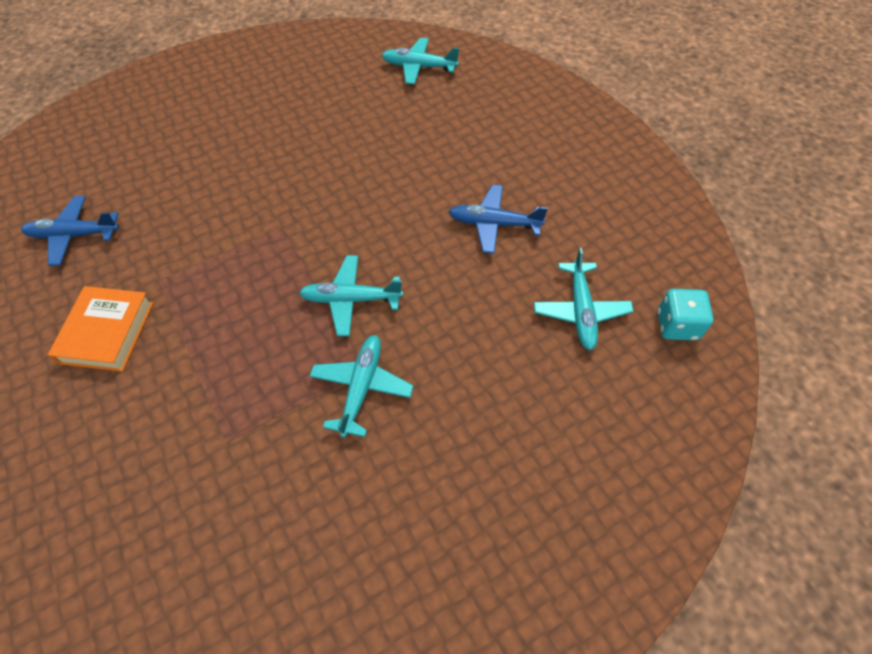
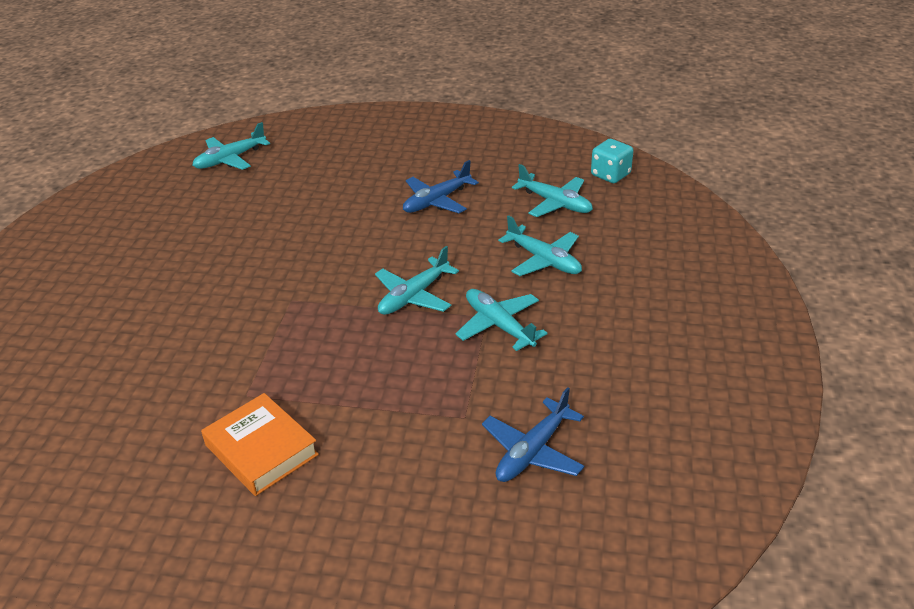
camera: 50 degrees left, 20 degrees down
blue plane [21,196,119,266] -> blue plane moved to [482,387,584,482]
none -> turquoise plane [498,215,582,276]

